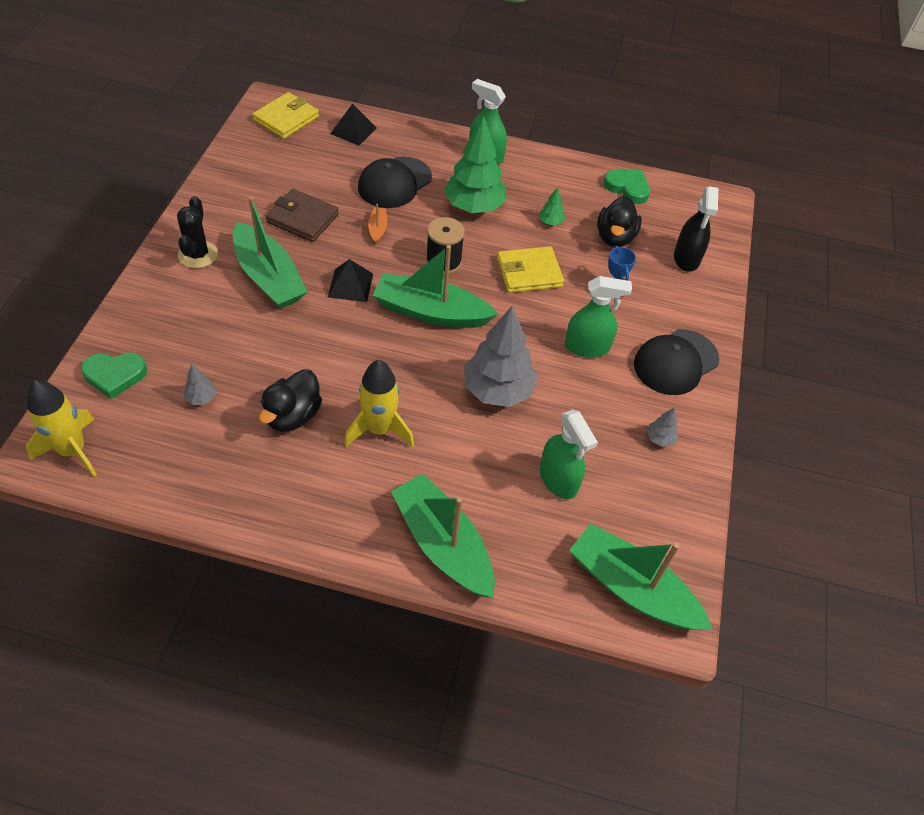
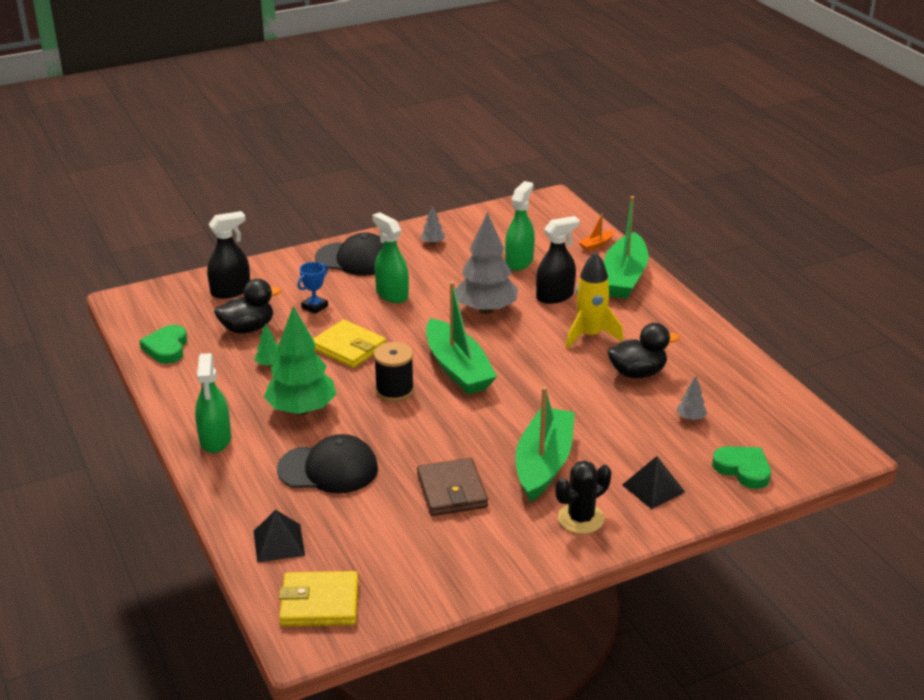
camera: 125 degrees left, 20 degrees down
yellow rocket [26,380,97,477] -> none
black pyramid [328,259,373,302] -> black pyramid moved to [622,456,685,509]
orange boat [368,204,387,244] -> orange boat moved to [579,213,615,251]
green boat [569,523,712,630] -> none
none -> black spray bottle [536,216,580,304]

